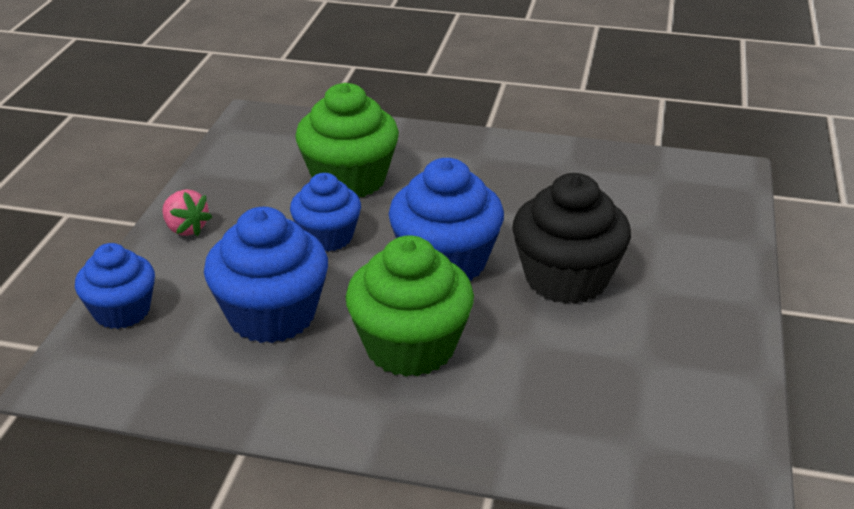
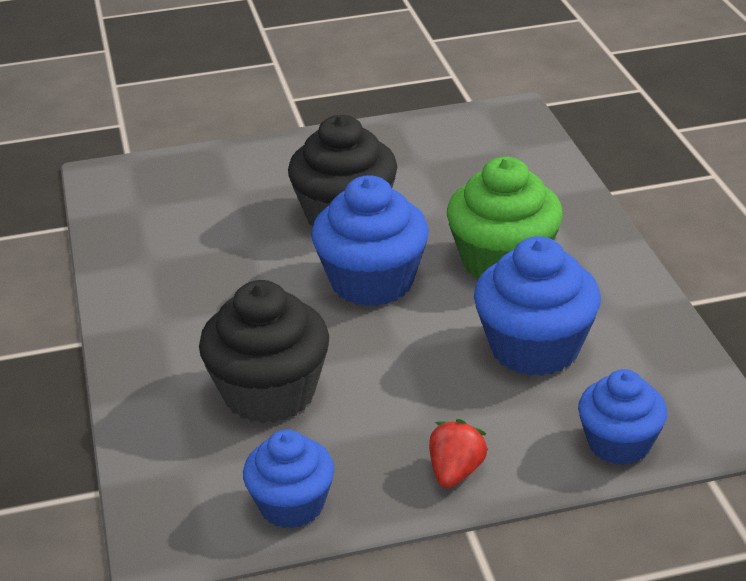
camera: 115 degrees left, 0 degrees up
pink strawberry [162,189,212,236] -> red strawberry [429,419,488,488]
blue cupcake [290,173,361,252] -> blue cupcake moved to [243,429,334,528]
green cupcake [295,83,399,197] -> black cupcake [199,280,329,423]

